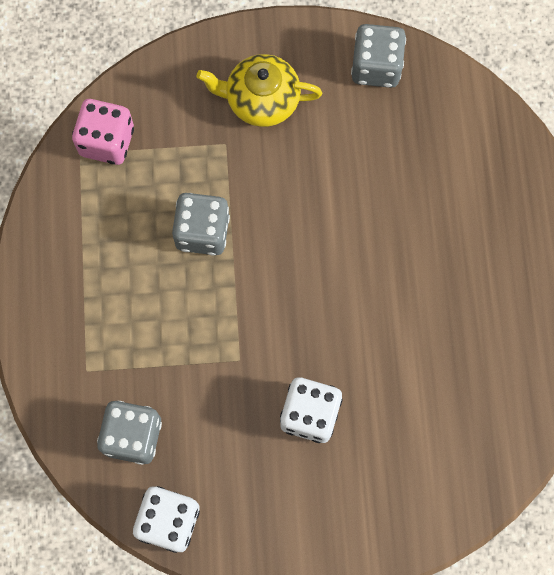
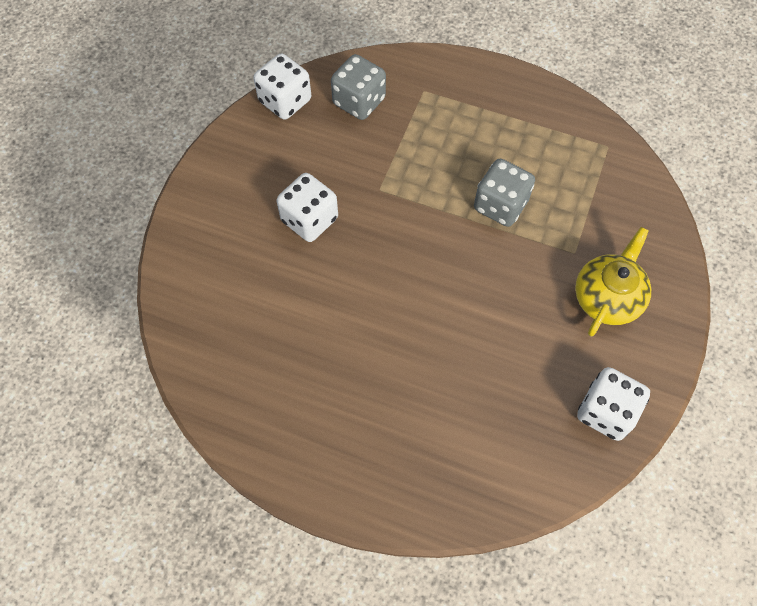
camera: 115 degrees right, 10 degrees down
pink dice [72,99,134,165] -> none
grey dice [351,24,406,88] -> white dice [577,367,650,441]

